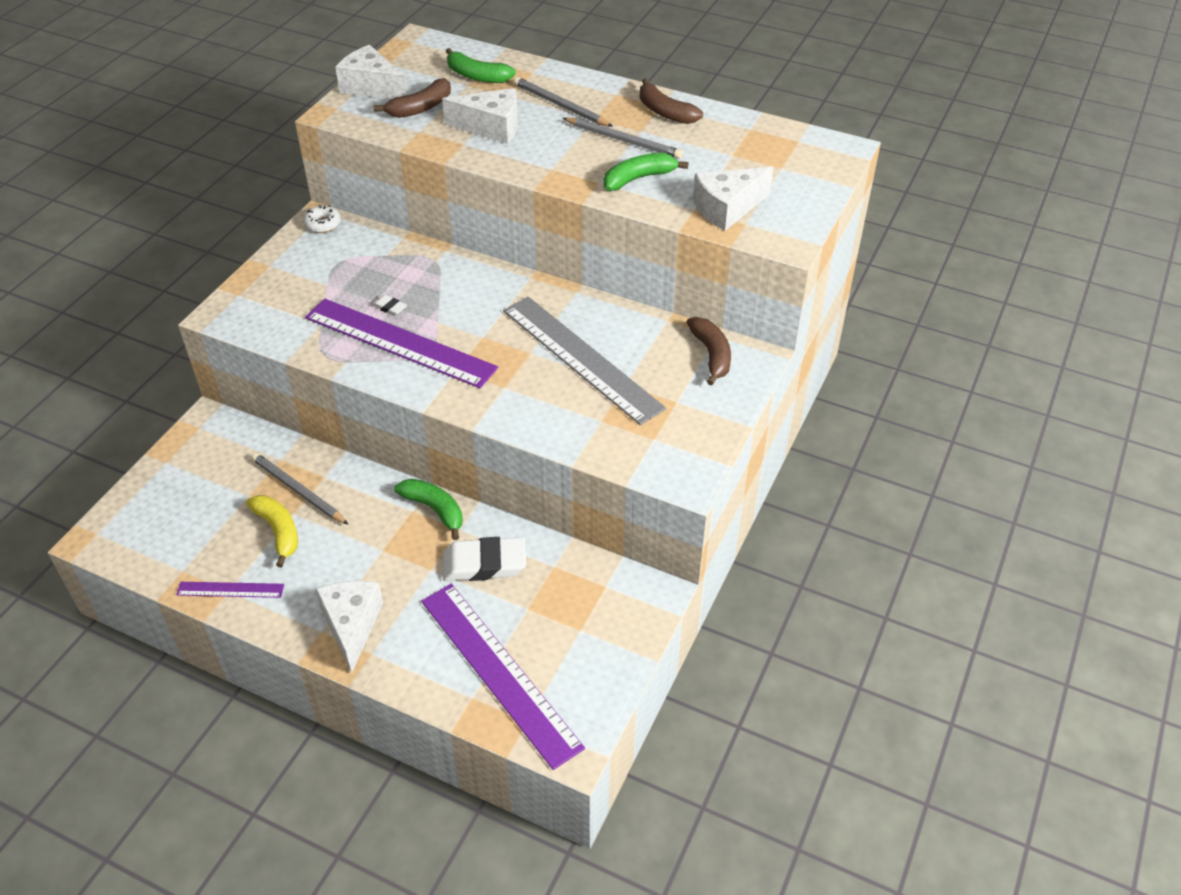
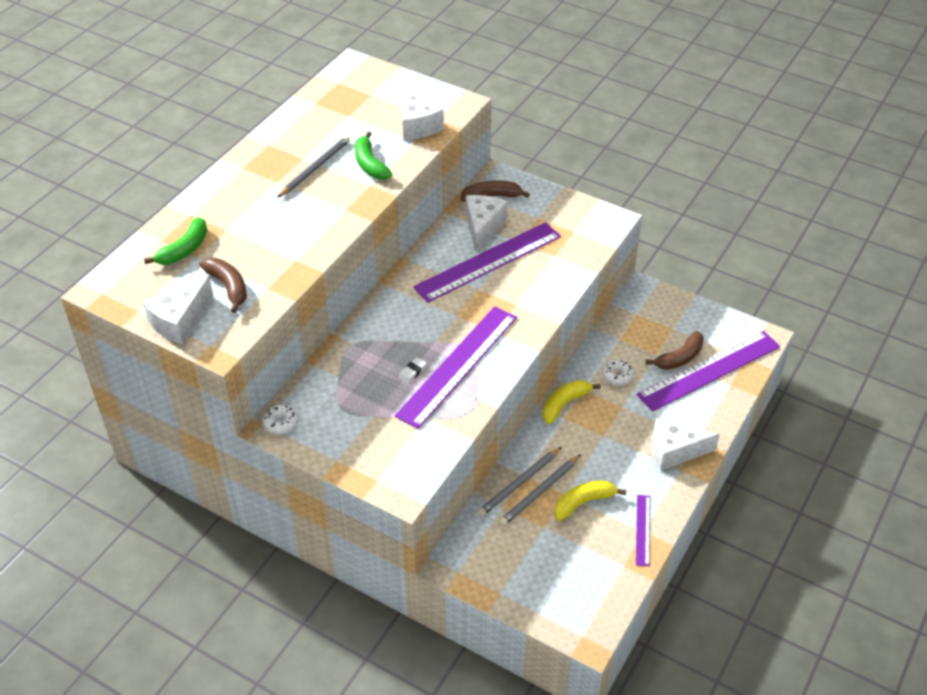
camera: 85 degrees left, 0 degrees up
green banana [394,479,463,540] -> yellow banana [542,380,601,424]
white cheese [442,88,518,144] -> white cheese moved to [466,195,508,252]
white eraser [443,537,526,581] -> white donut [602,360,634,386]
grey ruler [503,297,666,425] -> purple ruler [413,222,561,303]
grey pencil [513,77,613,127] -> grey pencil moved to [478,447,562,516]
brown banana [640,78,703,124] -> brown banana moved to [646,331,704,370]

